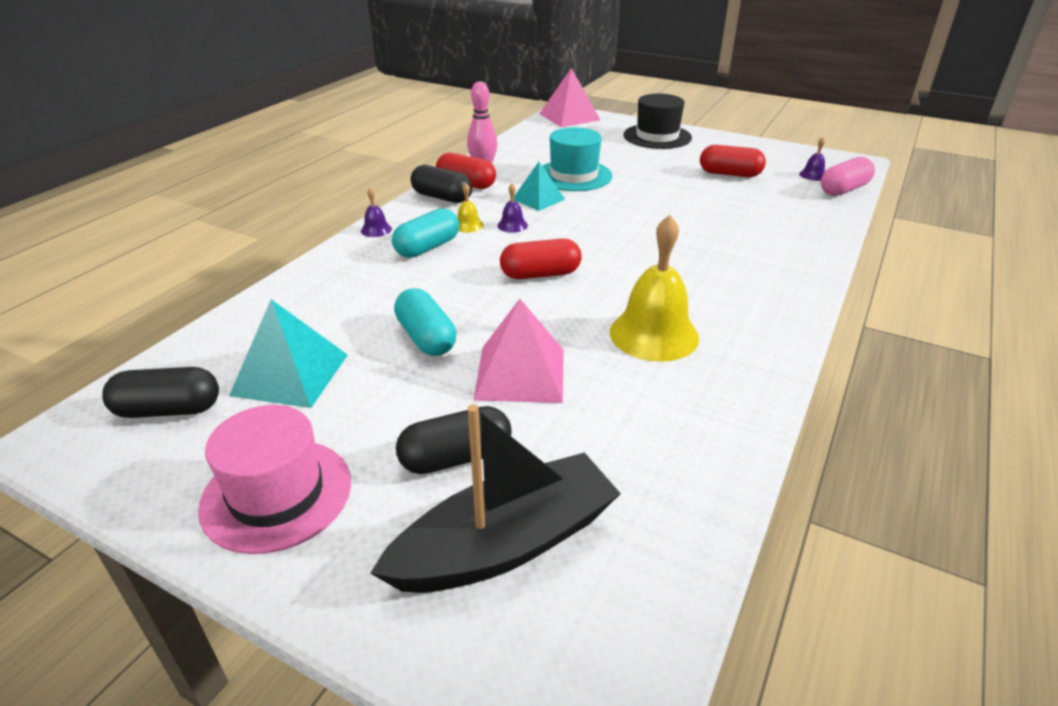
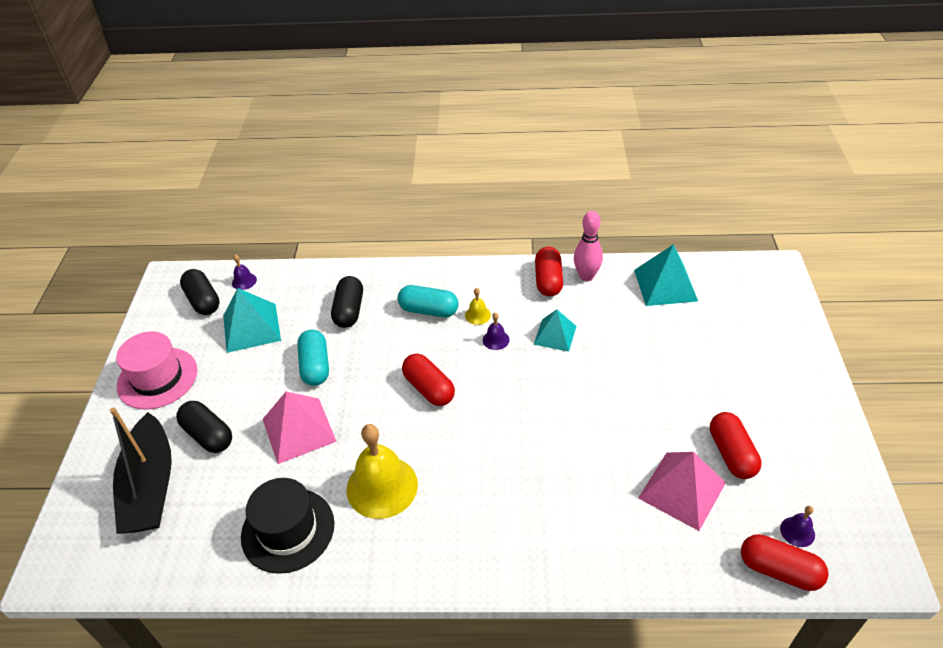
camera: 65 degrees right, 10 degrees up
purple bell [361,188,392,237] -> purple bell moved to [232,254,257,290]
black boat [370,404,621,593] -> black boat turned 45 degrees clockwise [110,407,172,534]
turquoise capsule [394,288,456,356] -> turquoise capsule turned 45 degrees counterclockwise [297,330,329,386]
black capsule [411,165,472,203] -> black capsule moved to [331,276,363,328]
pink pyramid [539,68,600,127] -> pink pyramid moved to [638,452,726,531]
turquoise hat [543,127,612,191] -> none
black hat [623,94,692,149] -> black hat moved to [241,478,335,574]
pink capsule [821,157,875,196] -> red capsule [741,534,829,591]
none -> turquoise pyramid [634,244,698,306]

